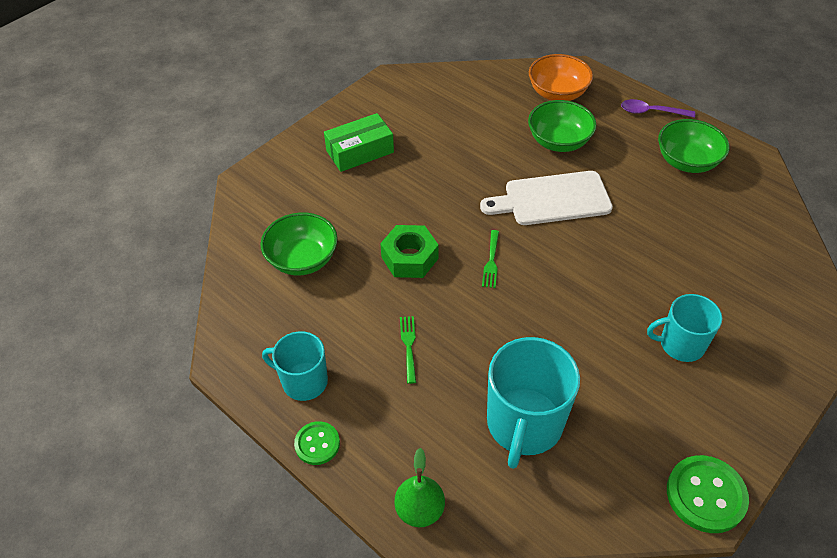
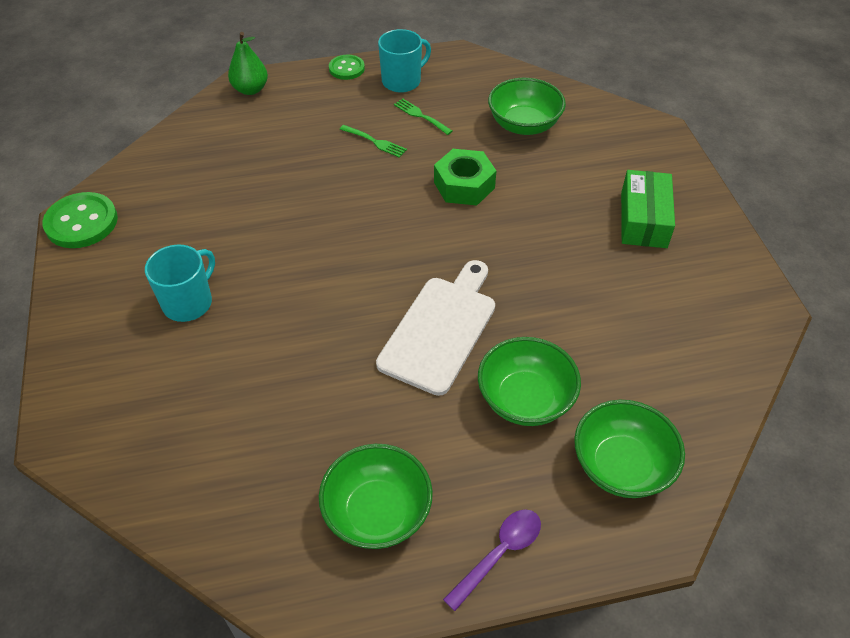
camera: 125 degrees right, 0 degrees up
green fork [482,230,499,288] -> green fork moved to [394,98,452,135]
turquoise mug [487,337,580,469] -> none
orange bowl [529,54,593,101] -> green bowl [574,400,685,498]

